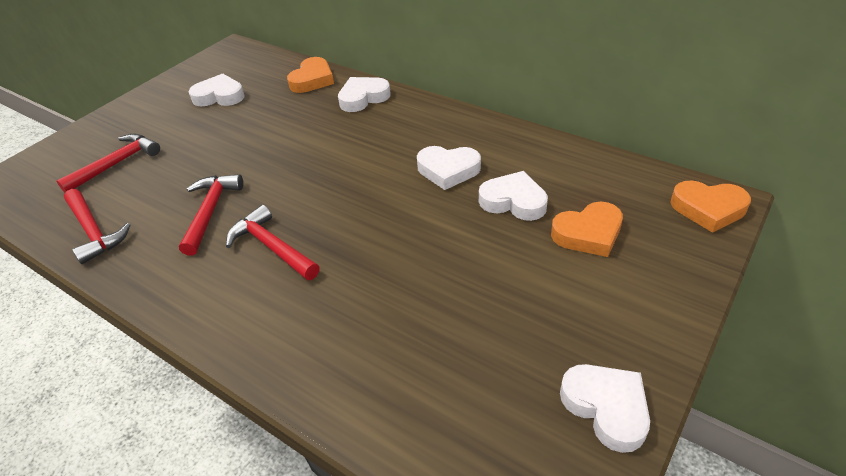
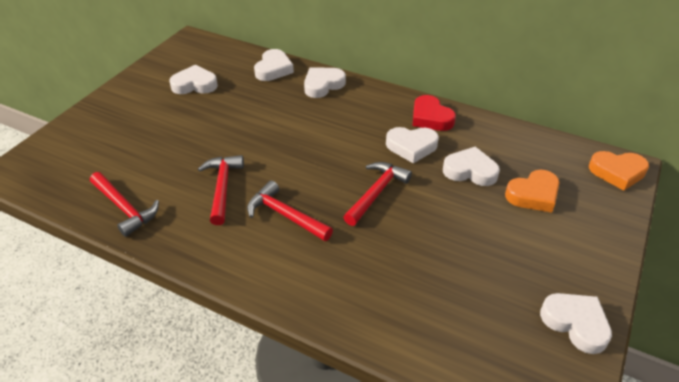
camera: 10 degrees left, 0 degrees up
red hammer [56,133,160,192] -> red hammer moved to [343,162,412,226]
orange heart [287,57,334,93] -> white heart [254,49,294,81]
none -> red heart [413,95,456,131]

